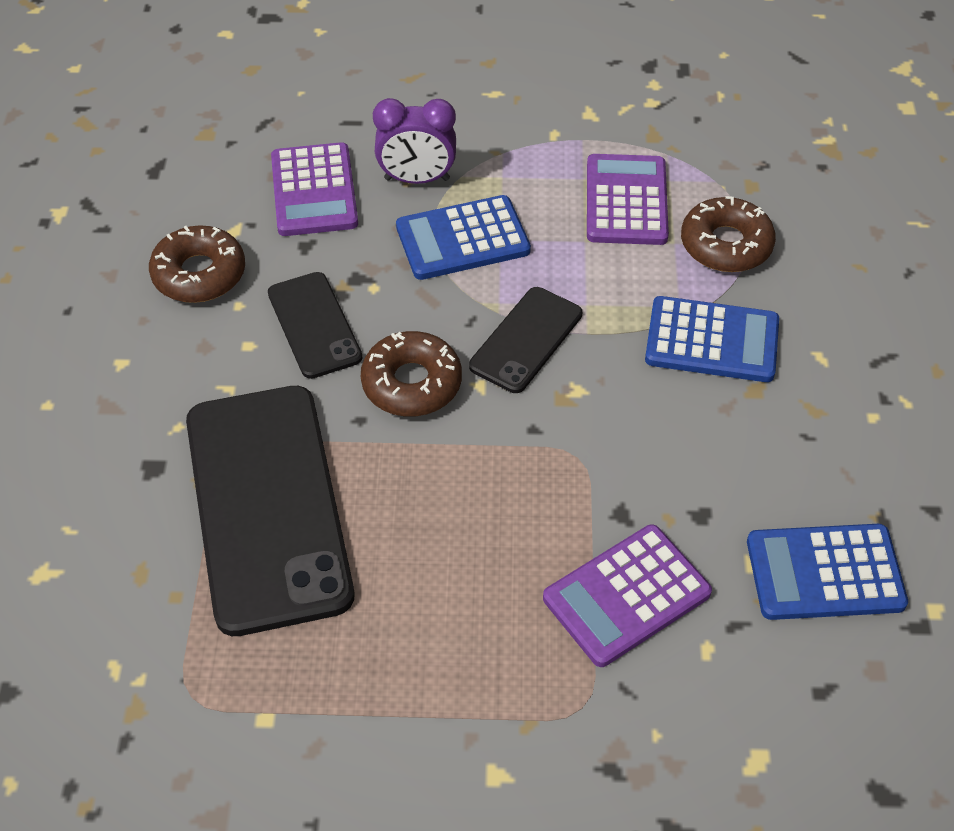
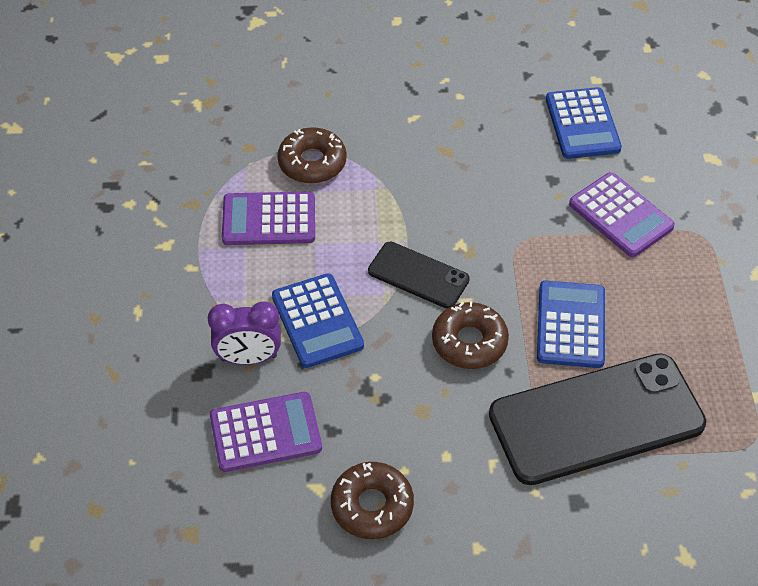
camera: 95 degrees left, 0 degrees up
black phone [268,272,362,379] -> none
purple clock [373,98,456,184] -> purple clock turned 90 degrees clockwise [208,301,281,365]
blue calculator [645,296,779,382] -> blue calculator moved to [537,281,605,368]

